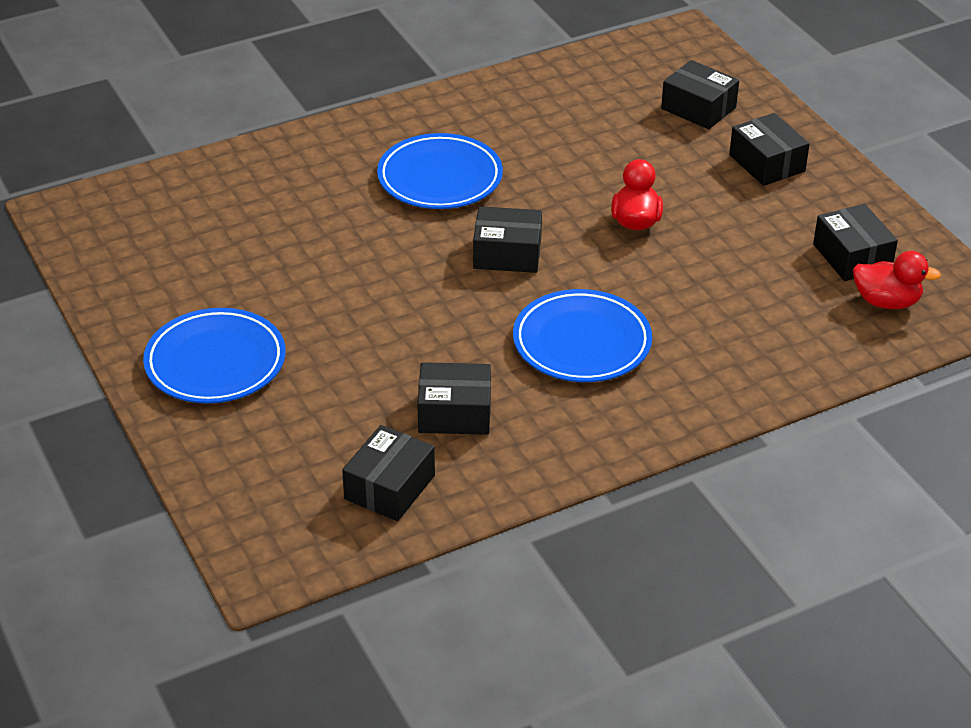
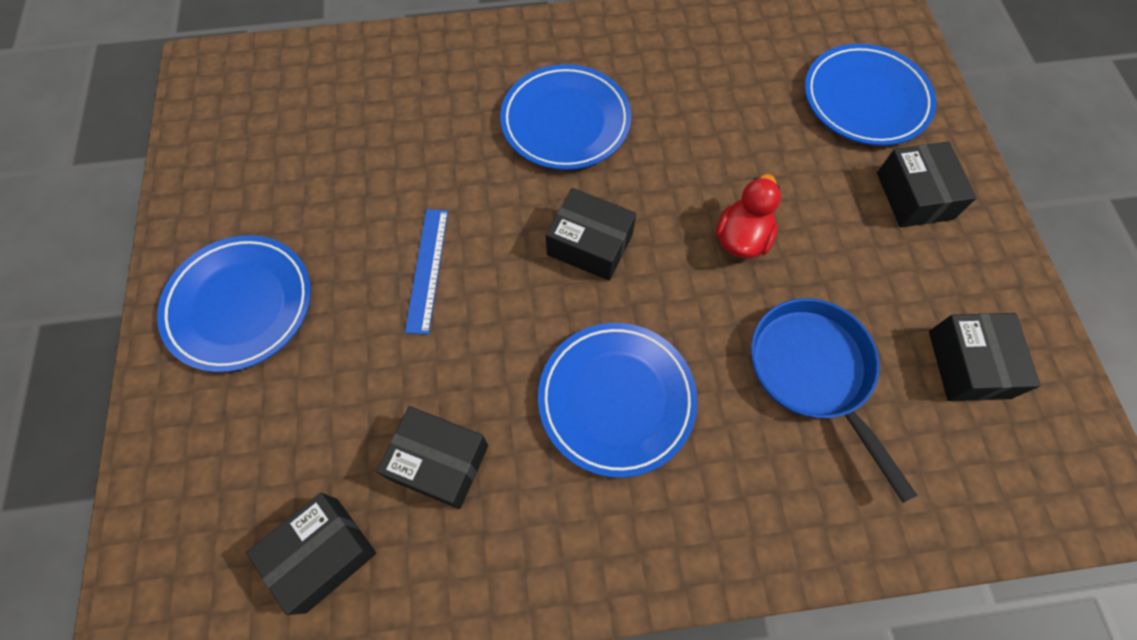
camera: 20 degrees right, 25 degrees up
black box [661,60,739,129] -> blue plate [805,44,936,146]
red duck [853,251,941,309] -> none
none -> blue ruler [405,209,448,335]
none -> blue pan [751,298,918,503]

